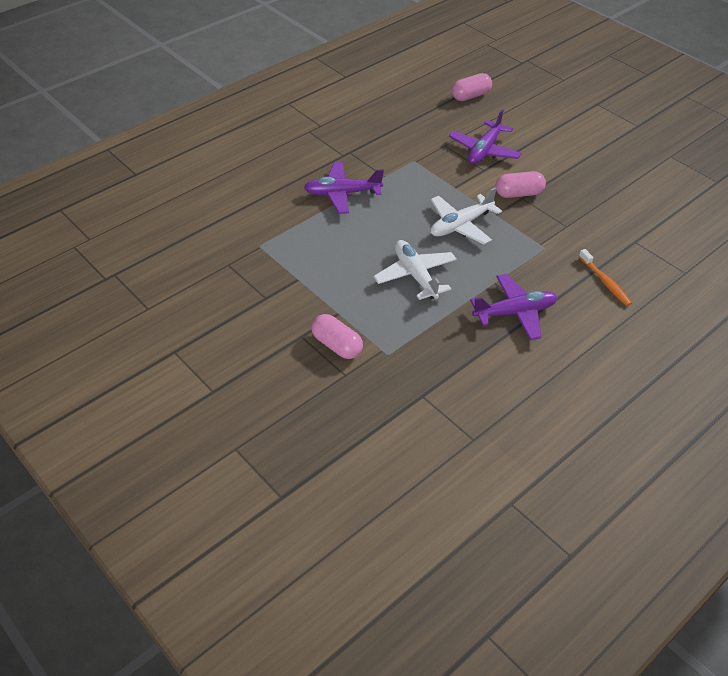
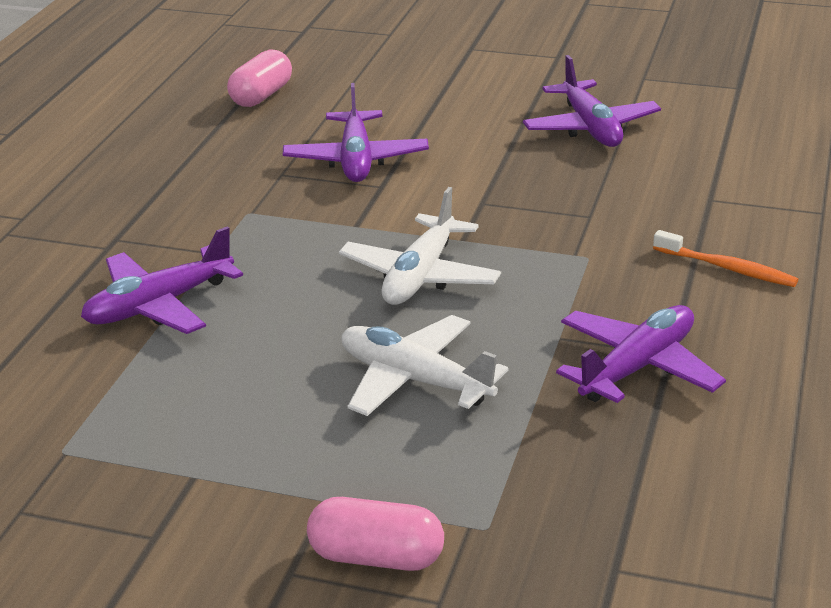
camera: 30 degrees left, 15 degrees down
pink capsule [496,171,546,198] -> none
none -> purple plane [523,55,661,147]

